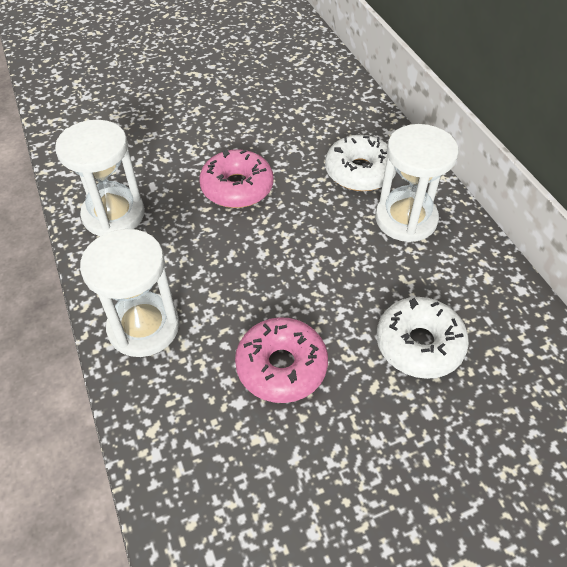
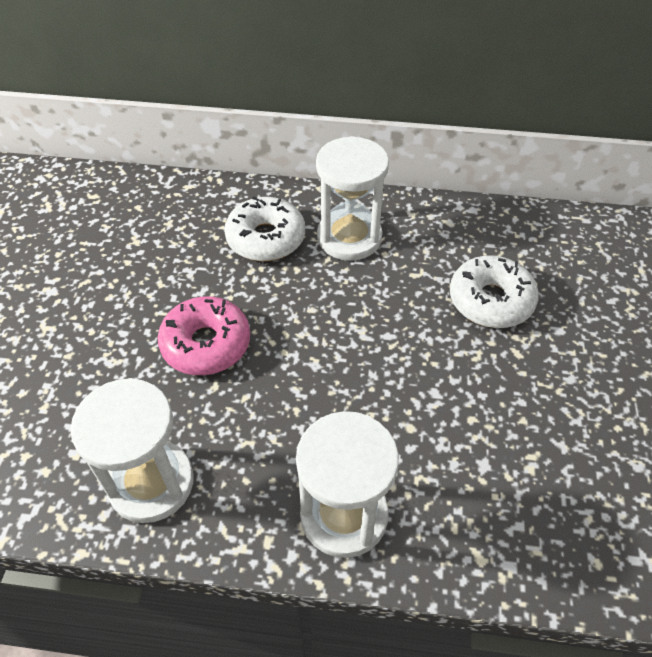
camera: 60 degrees left, 0 degrees up
pink donut [235,317,328,403] -> none

